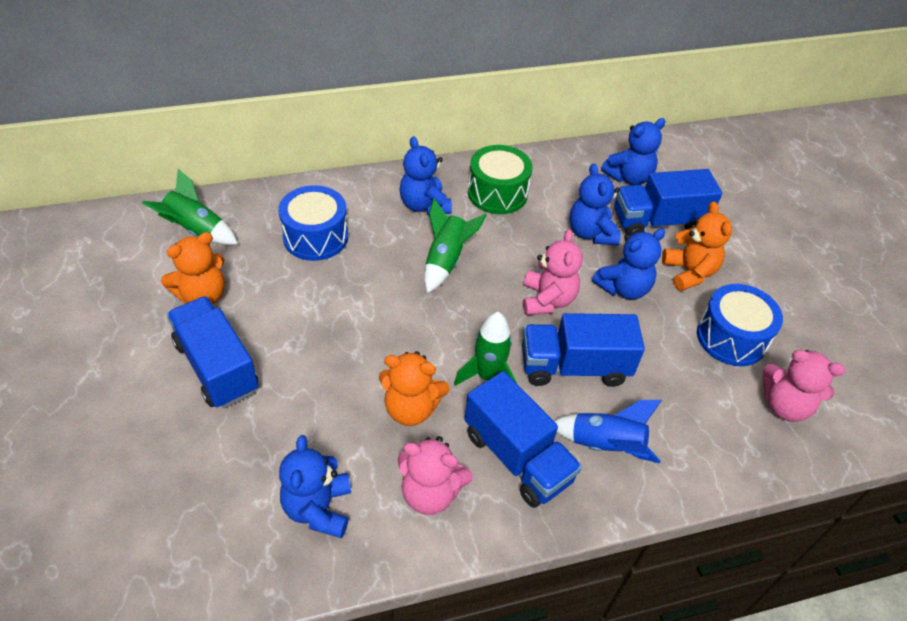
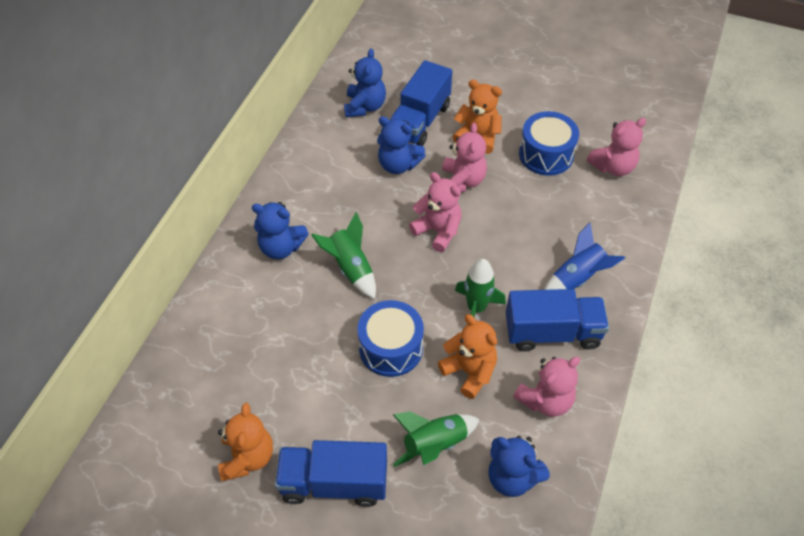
camera: 50 degrees left, 5 degrees up
green rocket [142,169,238,245] -> green rocket moved to [393,411,480,467]
blue drum [278,185,348,261] -> blue drum moved to [357,300,424,377]
orange teddy bear [379,351,450,426] -> orange teddy bear turned 90 degrees counterclockwise [438,314,497,399]
green drum [468,145,532,214] -> none
blue truck [522,313,645,387] -> none
blue teddy bear [592,228,665,300] -> pink teddy bear [442,123,487,192]

